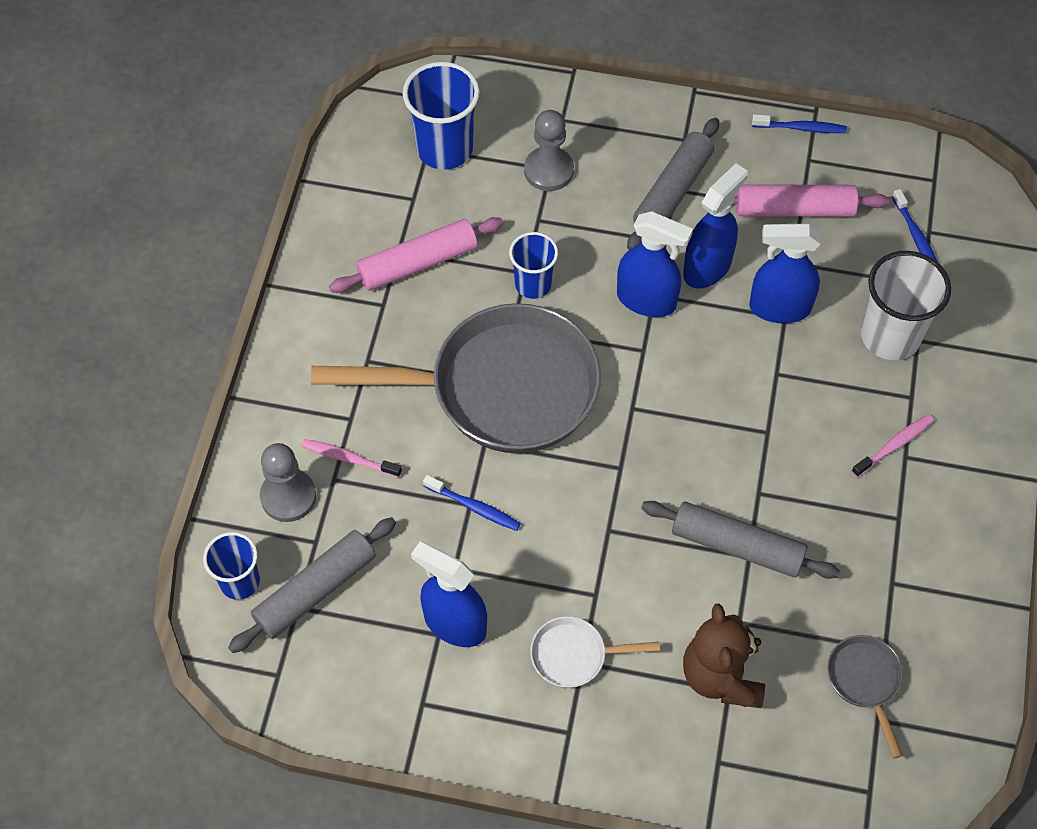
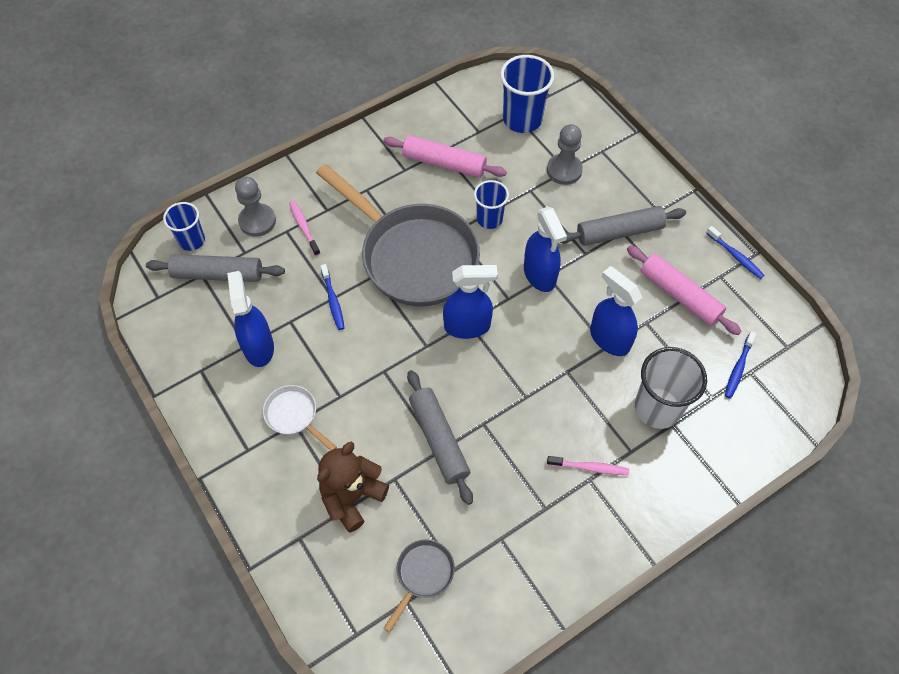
camera: 45 degrees right, 0 degrees up
blue spray bottle [683,163,748,288] -> blue spray bottle moved to [443,265,498,339]

